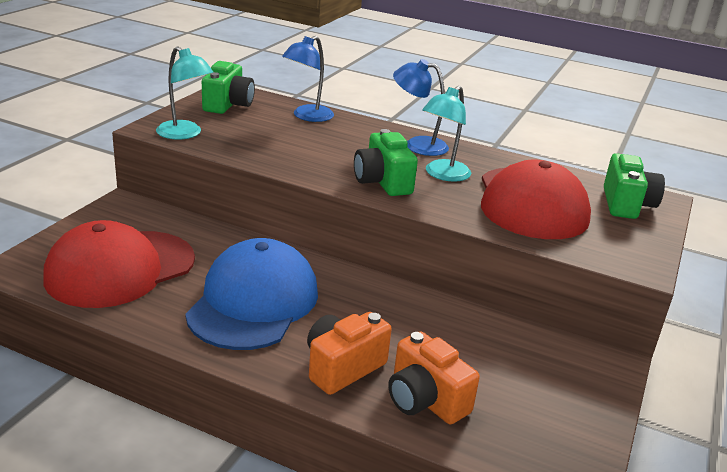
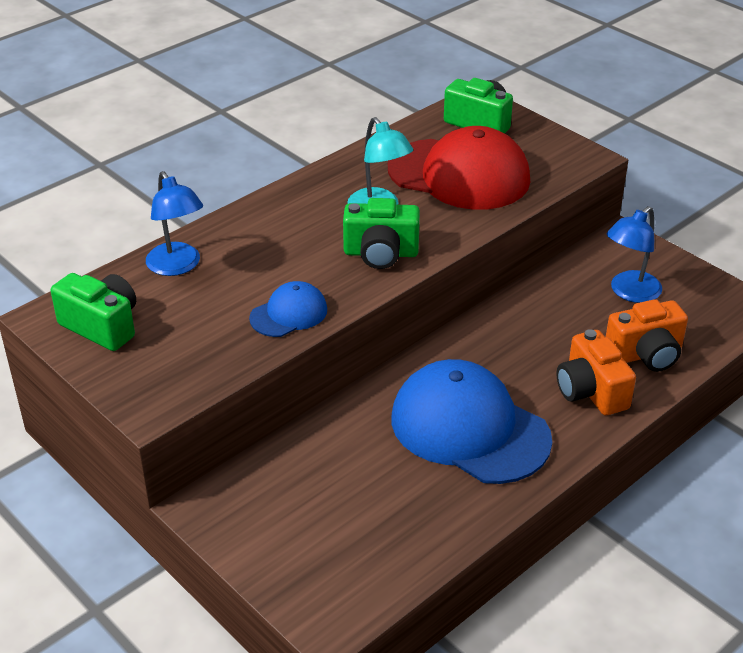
camera: 65 degrees left, 10 degrees up
red cap [43,220,195,308] -> none
turquoise lamp [156,46,214,139] -> none
blue lamp [393,59,449,156] -> blue lamp moved to [606,206,662,303]
none -> blue cap [249,281,327,337]

